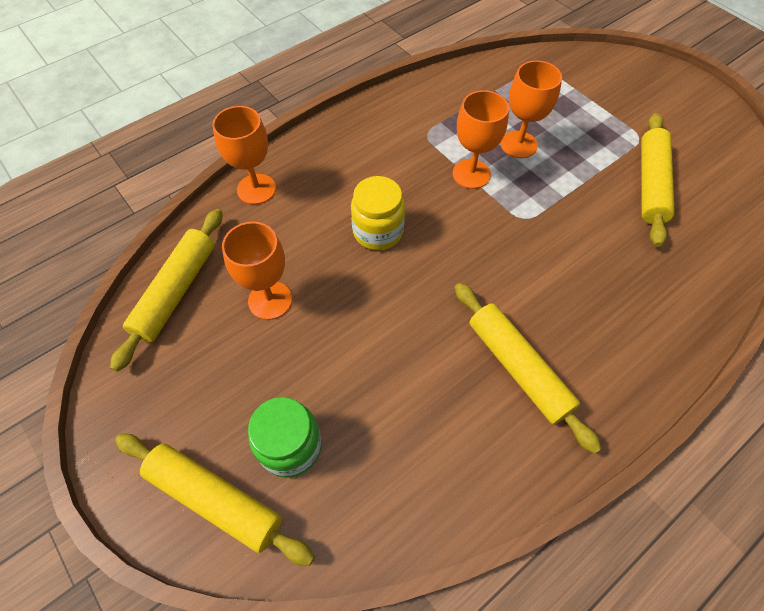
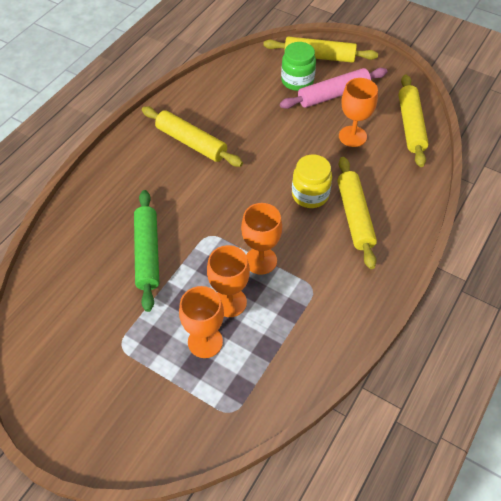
camera: 160 degrees right, 5 degrees down
orange goblet [213,106,276,204] -> orange goblet moved to [179,286,224,358]
yellow rolling pin [641,113,675,247] -> yellow rolling pin moved to [337,157,377,269]
none -> green rolling pin [134,190,159,312]
none -> pink rolling pin [280,68,388,109]

